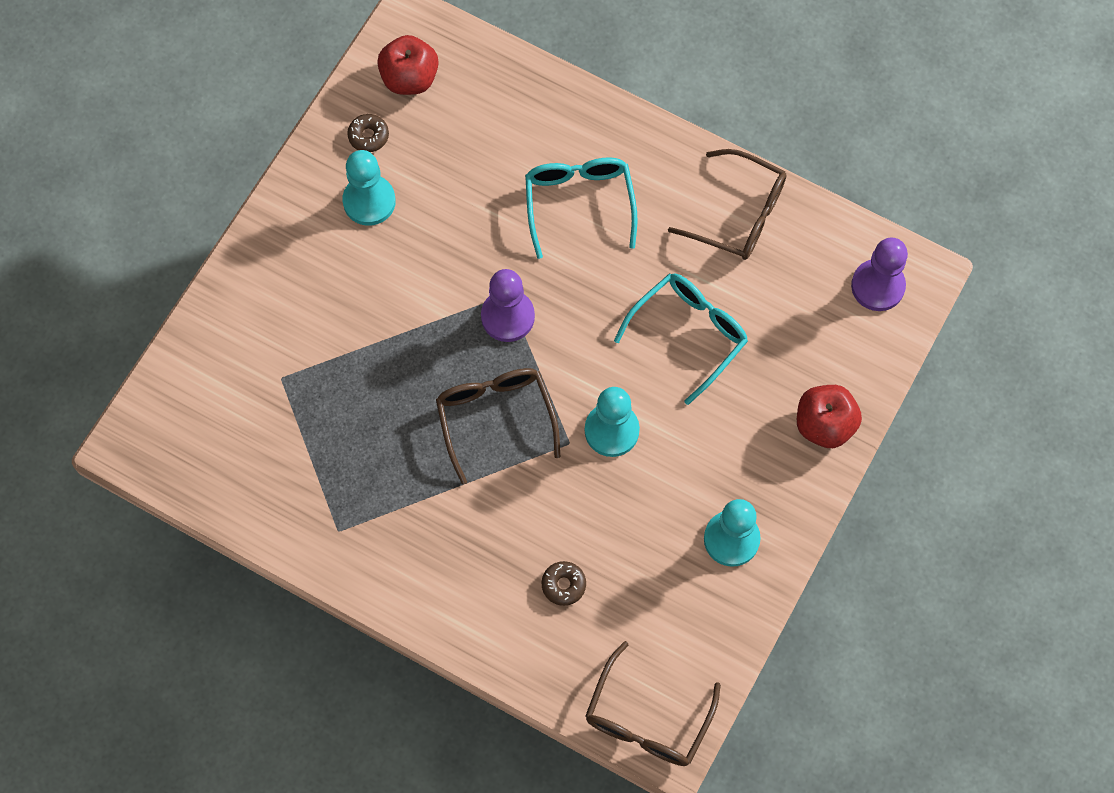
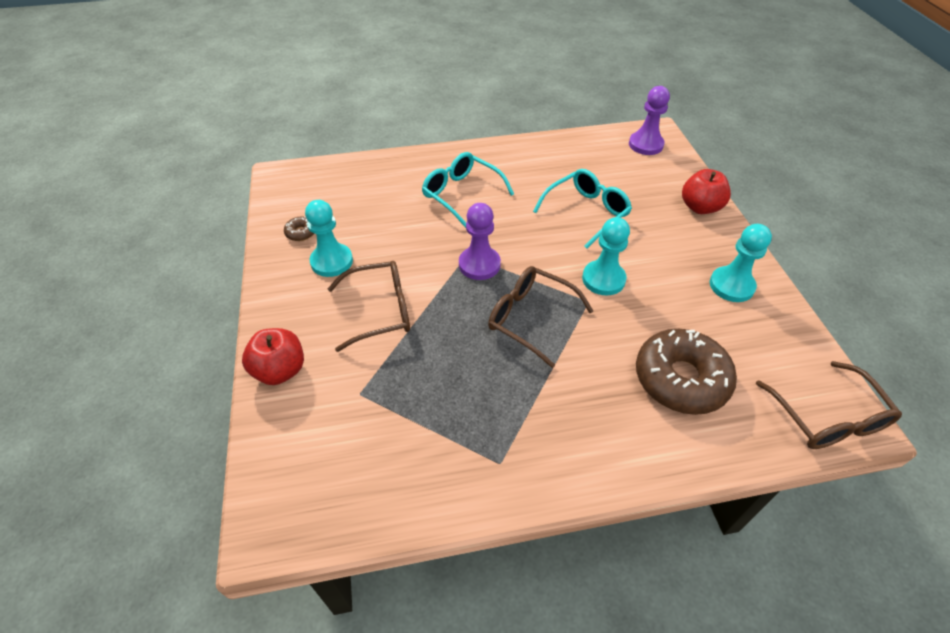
camera: 40 degrees left, 20 degrees down
red apple [377,35,439,95] -> red apple moved to [242,328,304,385]
brown donut [542,561,586,606] -> brown donut [636,329,737,415], size x2.43
turquoise glasses [614,274,748,405] -> turquoise glasses turned 45 degrees clockwise [533,169,632,248]
brown glasses [668,149,787,260] -> brown glasses moved to [328,261,410,352]

